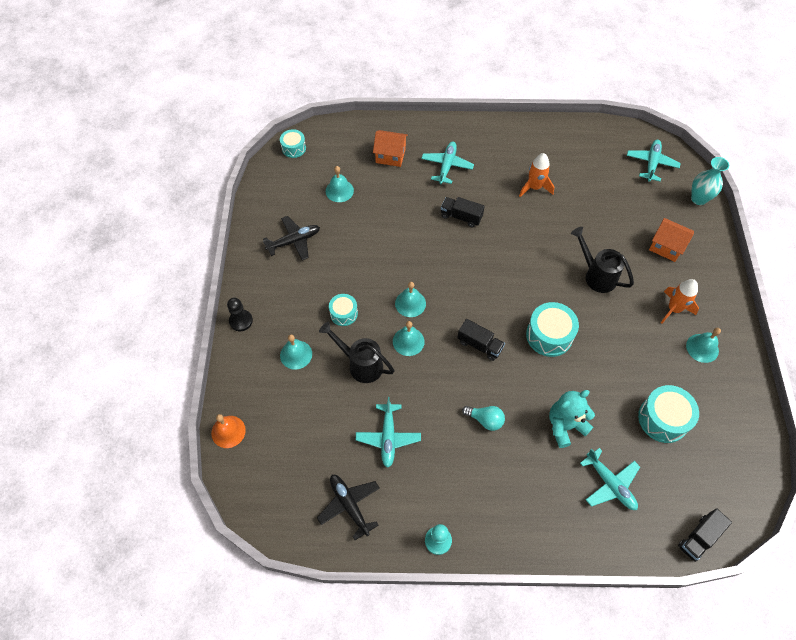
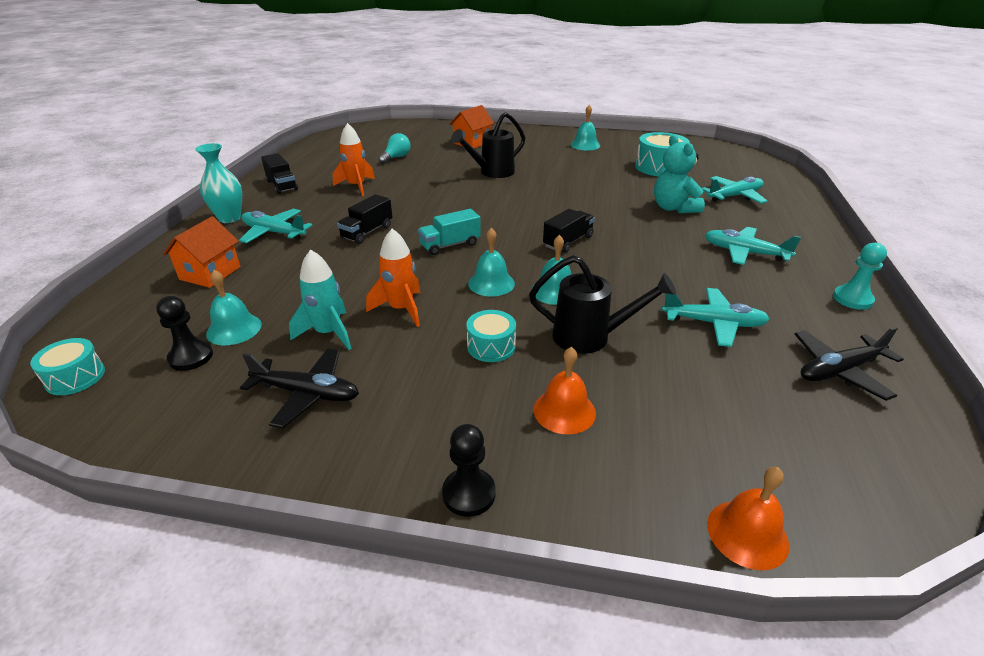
camera: 80 degrees left, 25 degrees down
black plane [263,216,320,260] -> black plane turned 120 degrees clockwise [240,348,359,428]
turquoise bell [280,335,312,370] -> orange bell [534,347,596,434]
black watering can [319,322,394,383] -> black watering can turned 120 degrees counterclockwise [529,255,676,354]
turquoise light bulb [462,406,505,431] -> turquoise light bulb moved to [378,133,410,164]
turquoise drum [526,302,579,357] -> none
turquoise plane [627,140,681,182] -> turquoise plane moved to [705,227,801,265]
orange rocket [661,279,699,323] -> orange rocket moved to [366,229,421,327]
black truck [678,508,732,562] -> black truck moved to [261,153,298,194]
turquoise vase [691,157,729,205] -> turquoise vase moved to [195,143,242,223]
none -> black pawn [156,296,213,371]
none -> turquoise rocket [289,249,351,350]
none -> turquoise truck [418,209,481,255]

